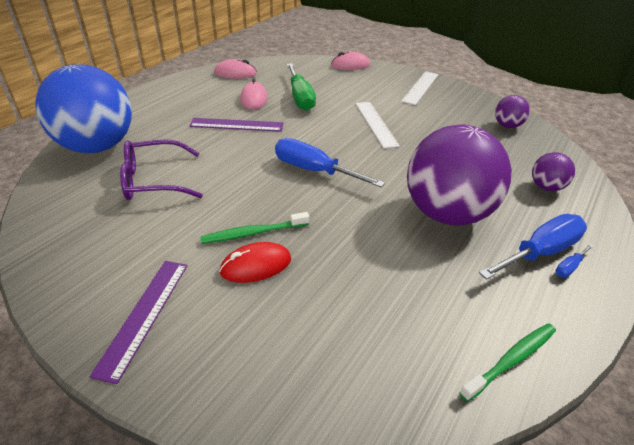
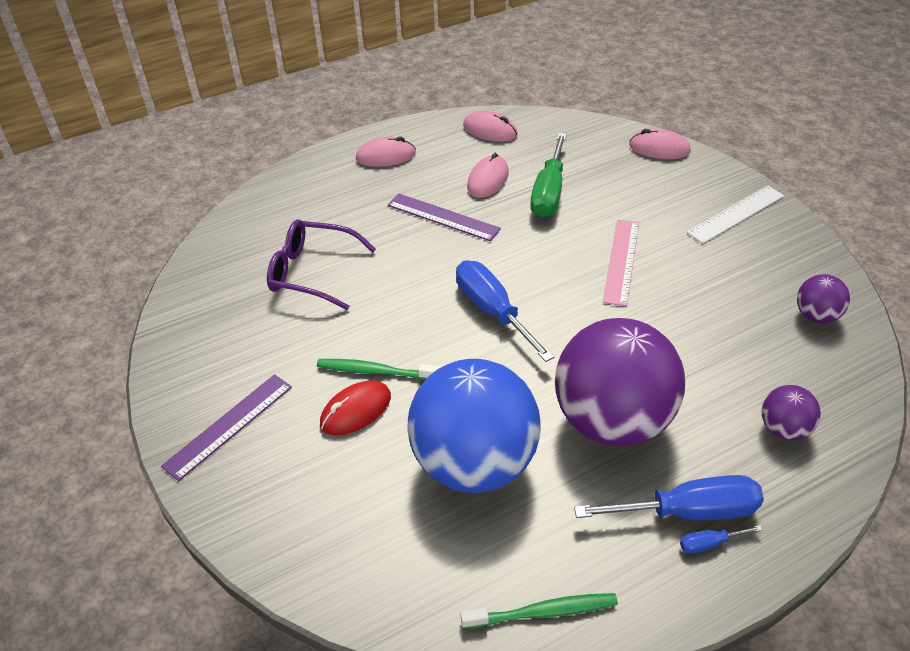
camera: 30 degrees right, 5 degrees up
blue ball [35,64,132,153] -> blue ball moved to [407,359,541,493]
red mouse [219,242,291,283] -> red mouse turned 45 degrees counterclockwise [320,380,391,435]
white ruler [355,102,400,148] -> pink ruler [603,220,639,306]
none -> pink mouse [356,137,416,167]

